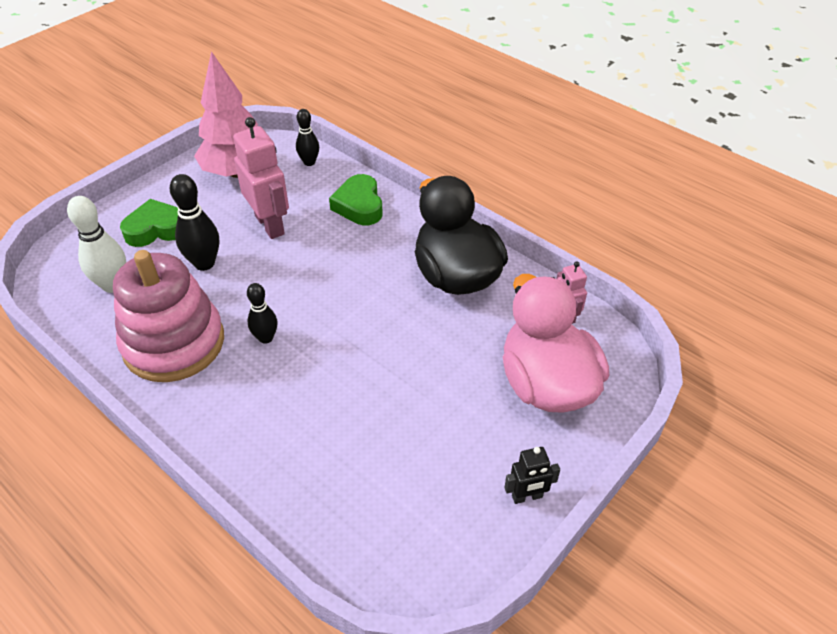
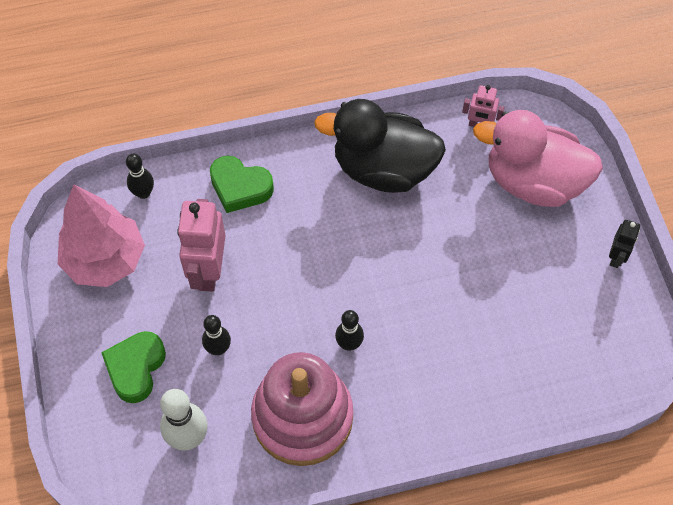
camera: 55 degrees left, 15 degrees up
black bowling pin [169,174,219,271] -> black bowling pin [202,315,231,355], size x0.64
pink robot [233,117,289,239] -> pink robot turned 90 degrees counterclockwise [177,199,226,292]

